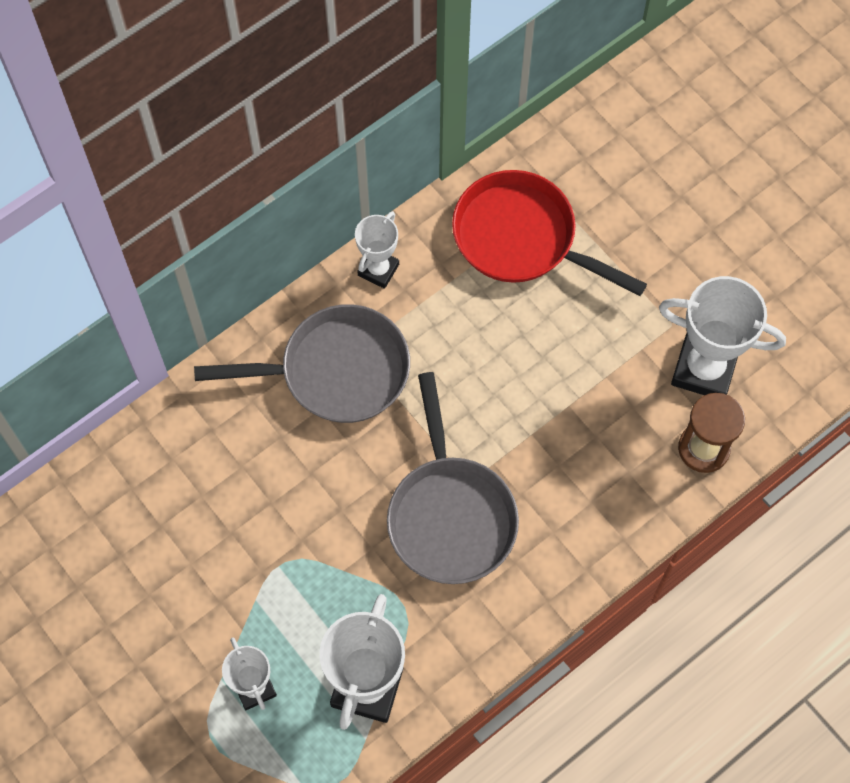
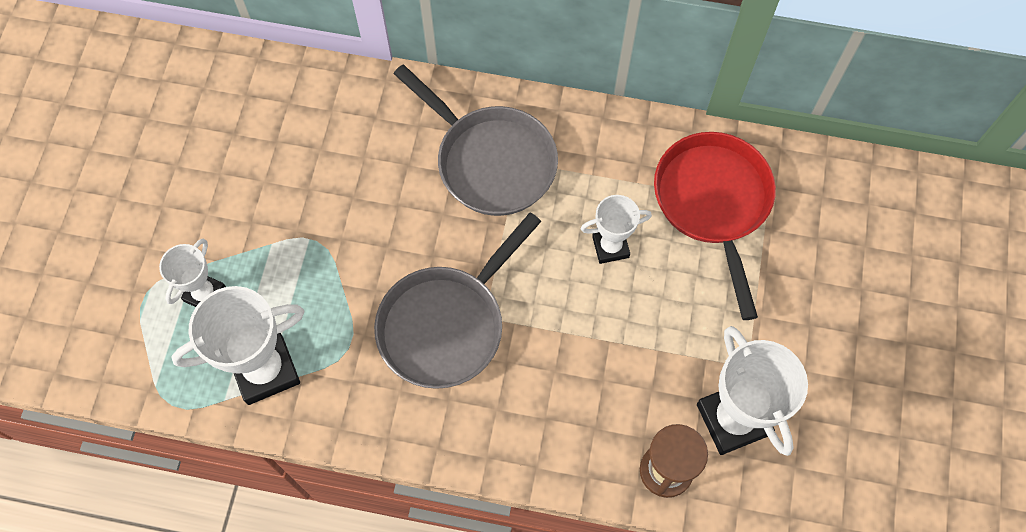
camera: 50 degrees right, 0 degrees up
white trophy [355,211,399,289] -> white trophy moved to [581,195,652,264]

